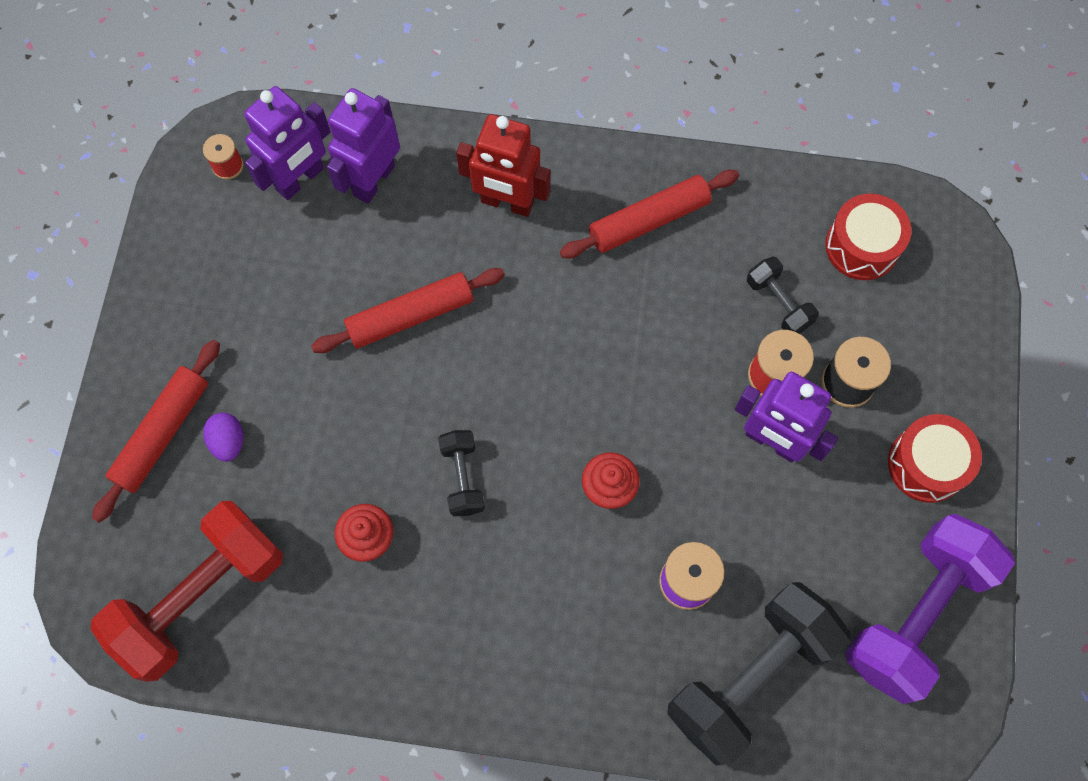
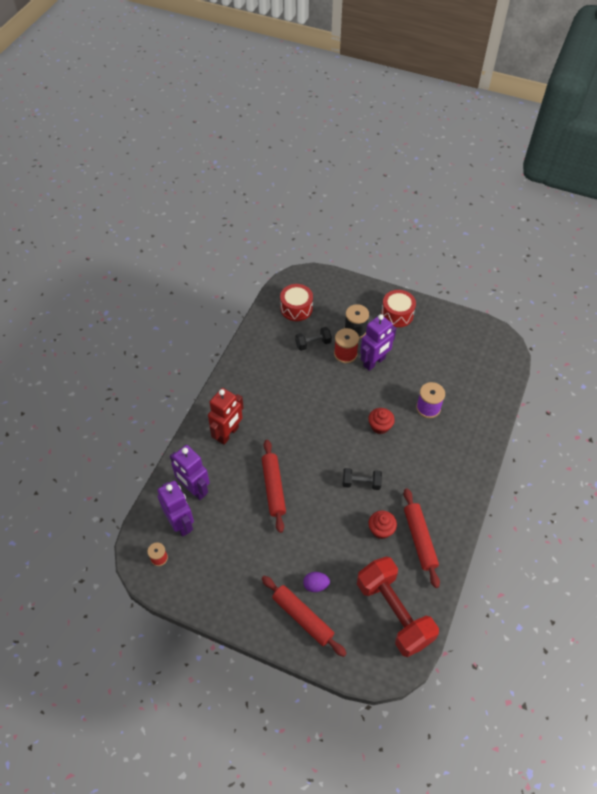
camera: 75 degrees left, 15 degrees down
red rolling pin [560,170,739,259] -> red rolling pin moved to [404,488,440,588]
black dumbbell [667,582,850,766] -> none
purple dumbbell [845,514,1015,704] -> none

